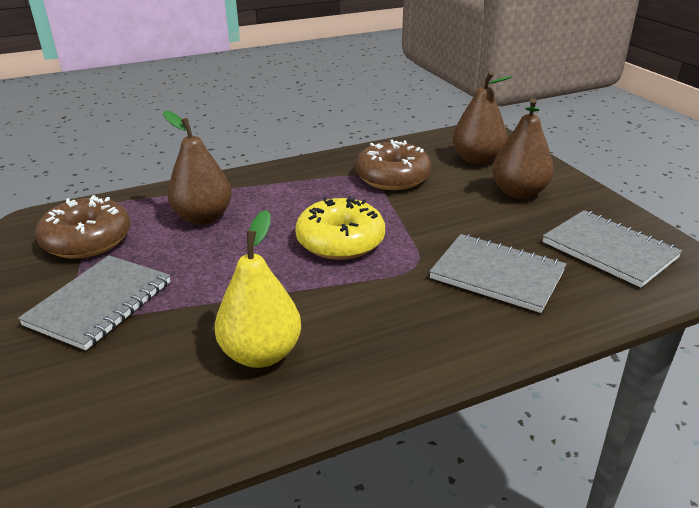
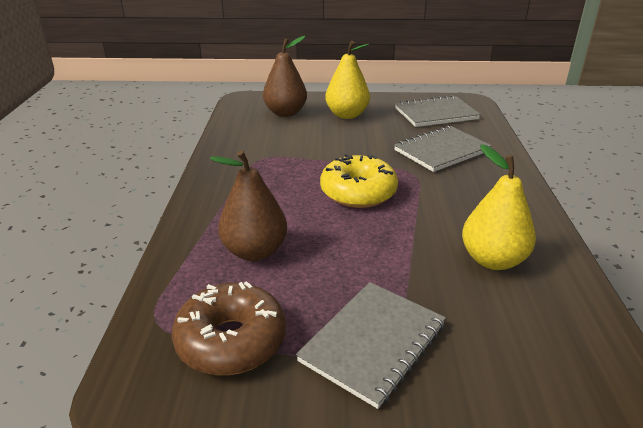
camera: 65 degrees left, 0 degrees up
grey notebook [18,255,170,350] -> grey notebook turned 75 degrees clockwise [296,282,446,409]
brown donut [355,140,431,190] -> none
brown pear [492,98,554,199] -> yellow pear [325,41,370,119]

